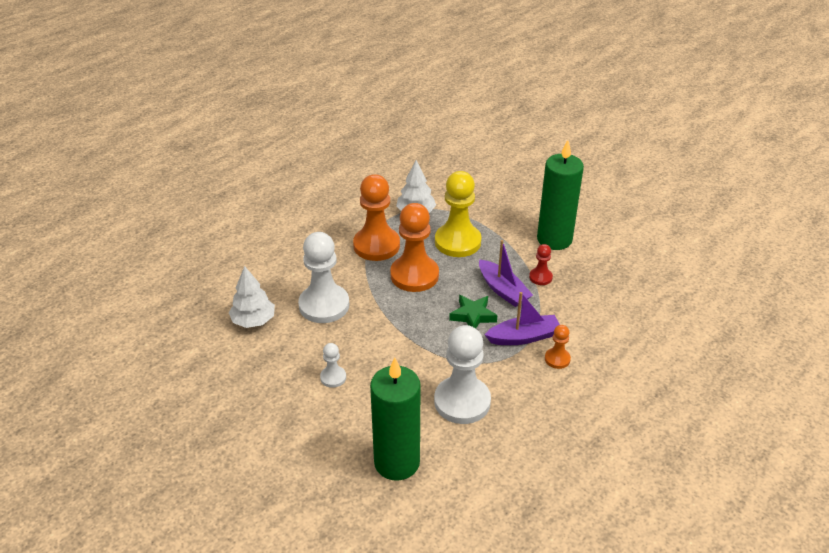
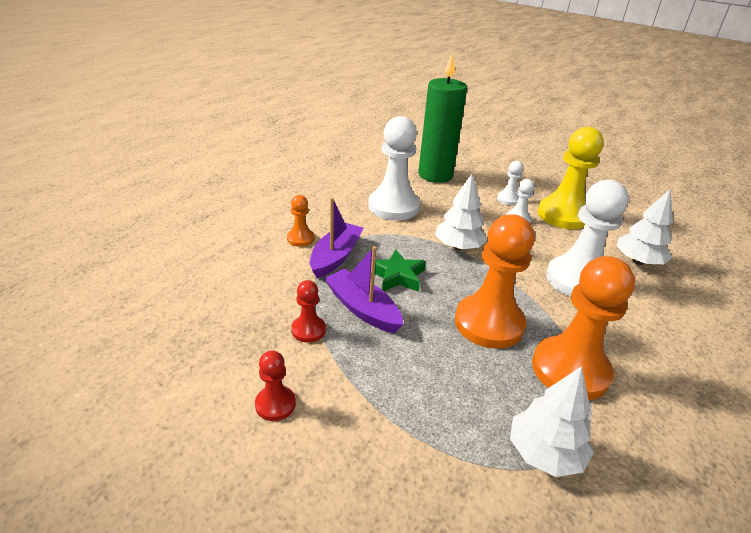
camera: 170 degrees right, 5 degrees down
yellow pawn [435,171,481,257] -> yellow pawn moved to [537,127,604,229]
purple boat [485,292,560,345] -> purple boat turned 135 degrees clockwise [310,198,364,278]
green candle [537,140,584,250] -> red pawn [255,350,296,421]
none -> white tree [435,174,487,250]
none -> white pawn [497,161,523,206]

